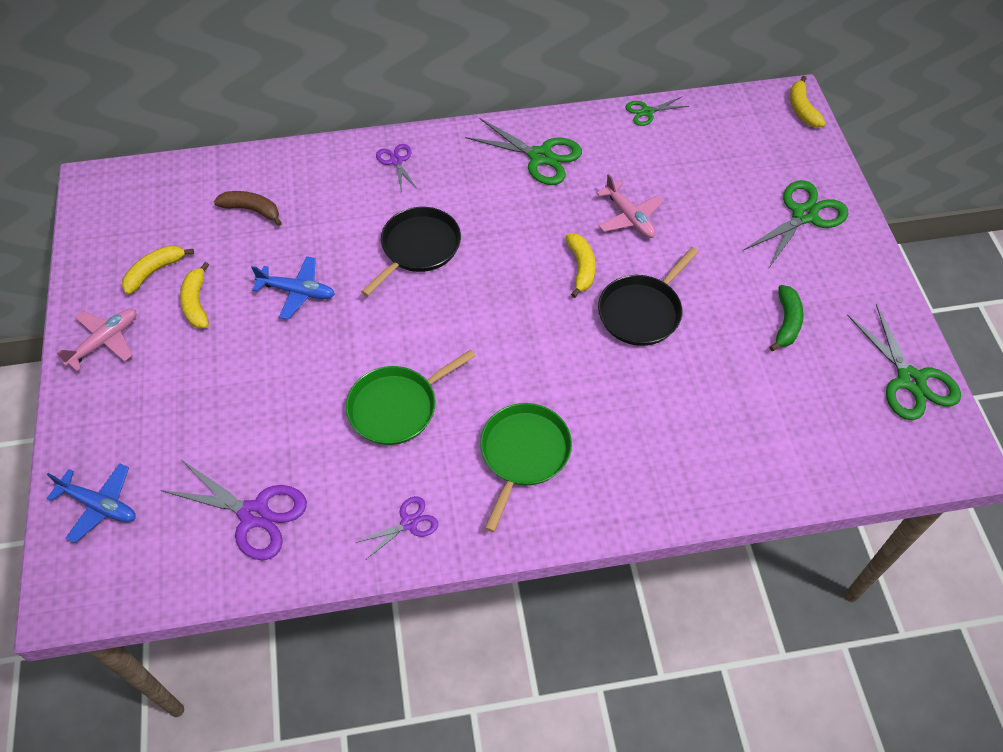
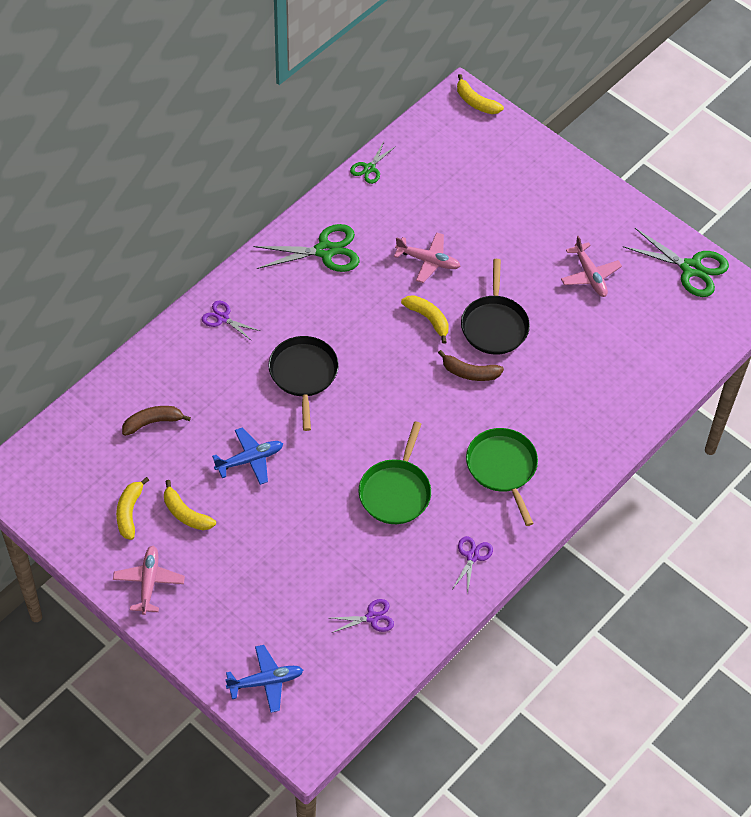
camera: 40 degrees left, 0 degrees up
purple scissors [160,460,307,560] -> purple scissors [331,599,394,633], size x0.55
green scissors [744,180,848,268] -> none
green banana [769,285,804,351] -> pink plane [561,236,622,297]
none -> brown banana [438,350,504,381]

